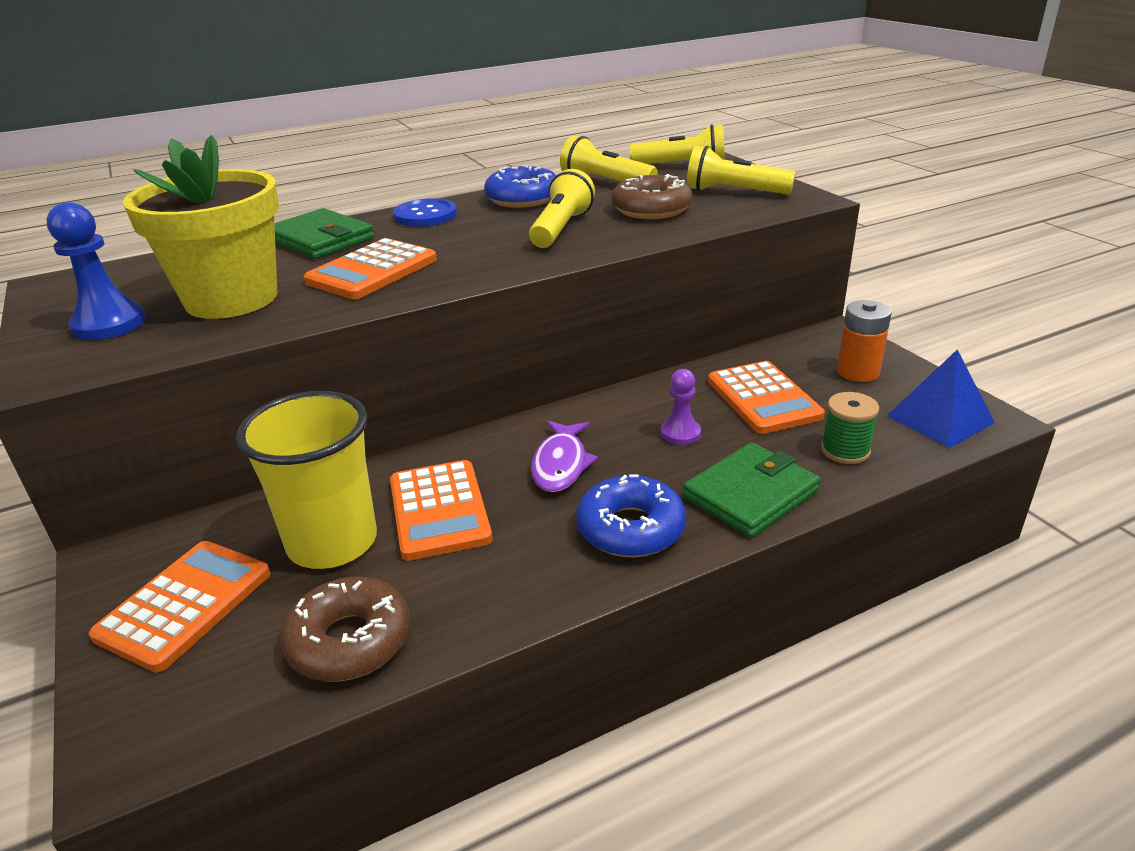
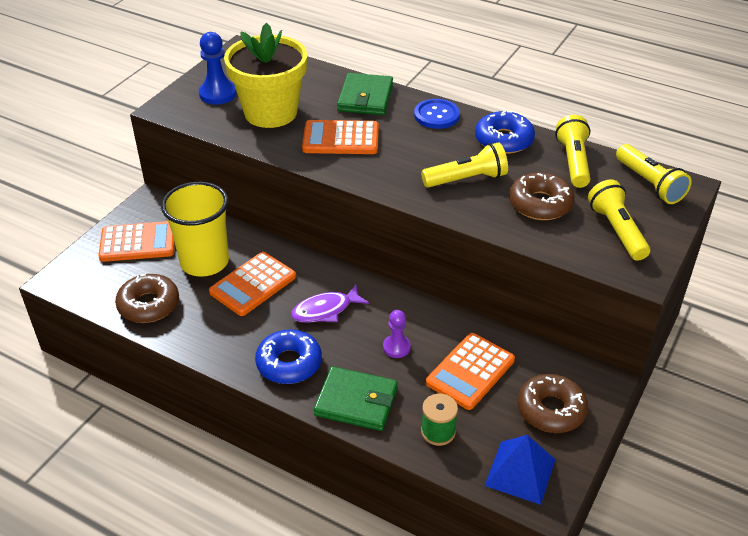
camera: 55 degrees right, 10 degrees up
orange battery [837,300,892,382] -> brown donut [518,374,588,433]

